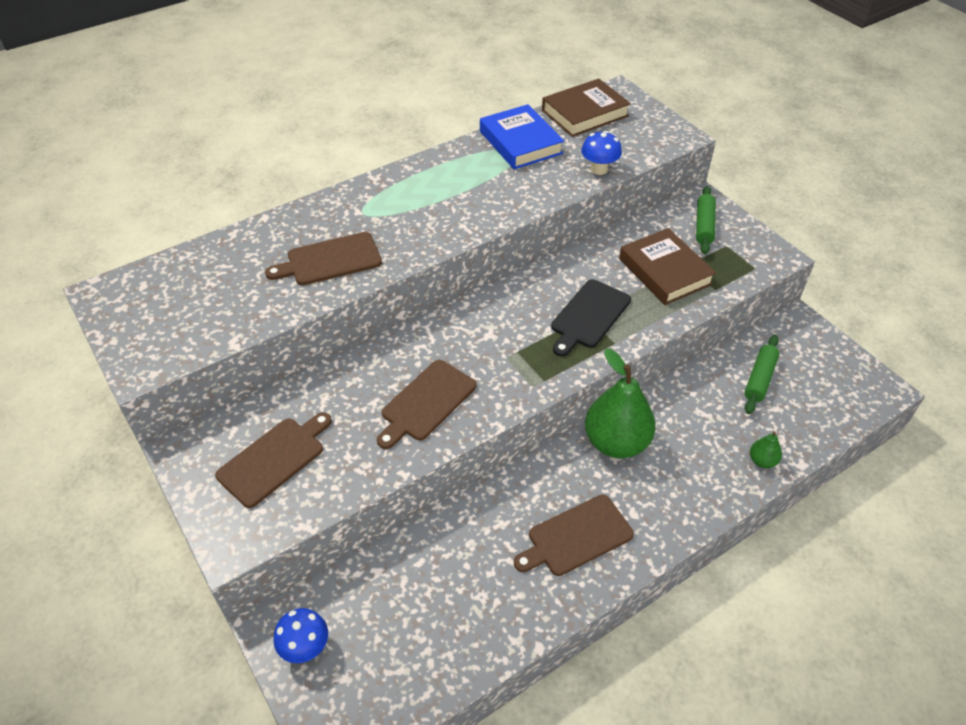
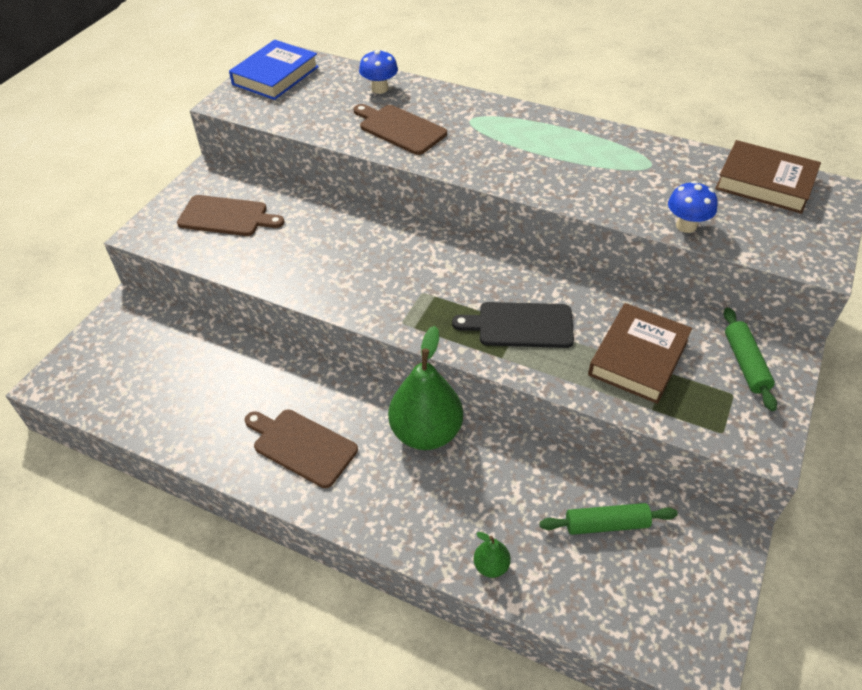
camera: 60 degrees right, 0 degrees up
blue mushroom [274,608,328,663] -> blue mushroom moved to [359,50,398,94]
brown cutting board [377,360,477,449] -> none
blue book [480,104,564,169] -> blue book moved to [229,40,319,100]
green rolling pin [696,186,716,254] -> green rolling pin turned 75 degrees counterclockwise [724,307,777,411]

